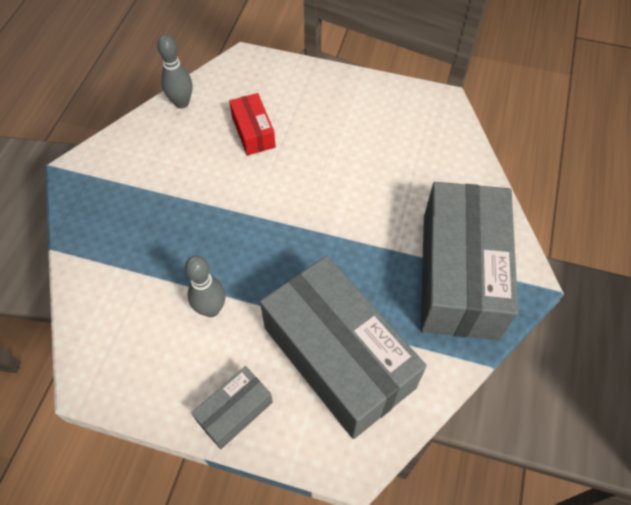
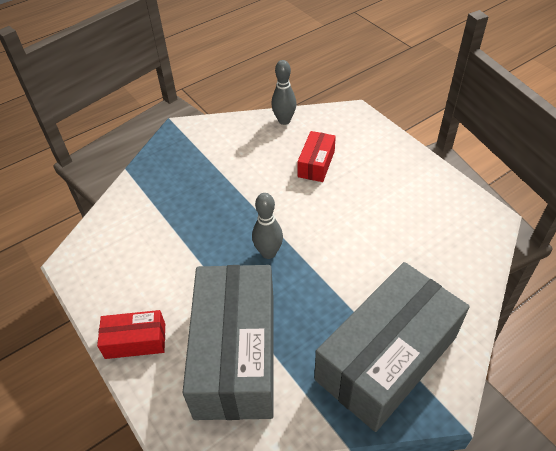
camera: 40 degrees right, 10 degrees down
grey bowling pin [185,255,225,317] -> grey bowling pin moved to [252,193,283,259]
grey box [192,366,273,449] -> red box [97,310,165,359]

